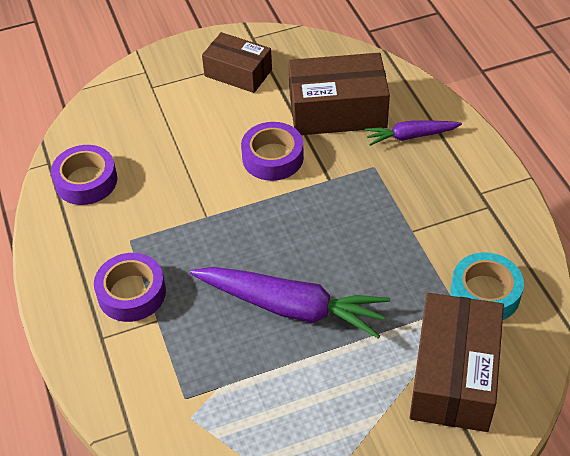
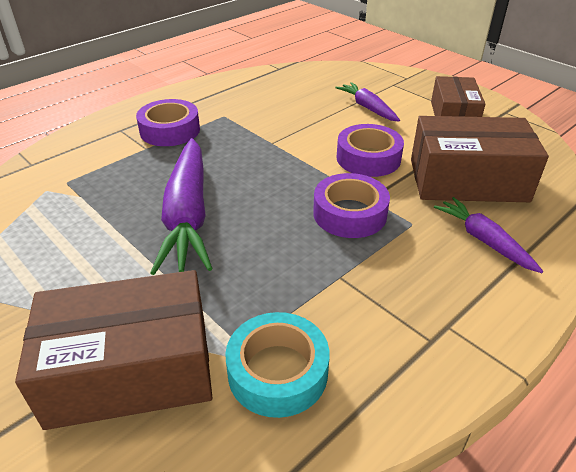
camera: 65 degrees right, 10 degrees down
purple tape [51,145,117,205] -> purple tape moved to [313,173,390,238]
brown box [288,53,390,135] -> brown box turned 60 degrees counterclockwise [411,116,549,202]
none -> purple carrot [335,82,400,122]

